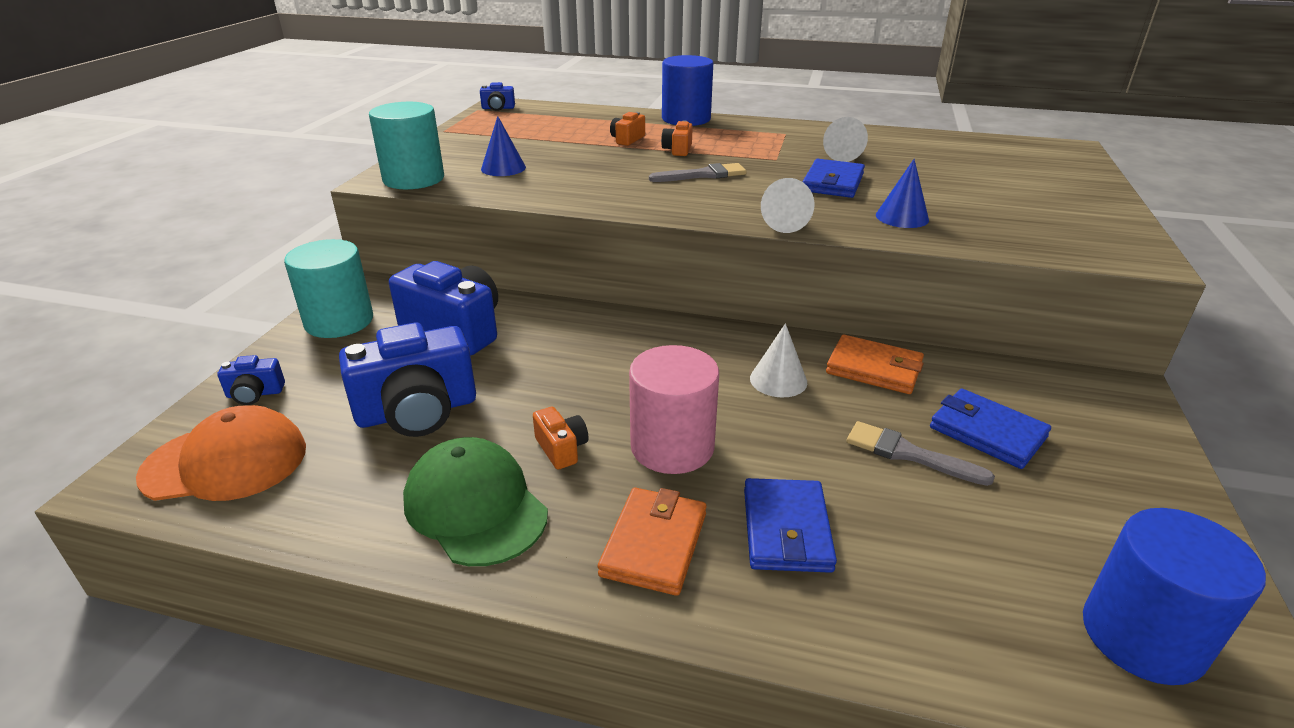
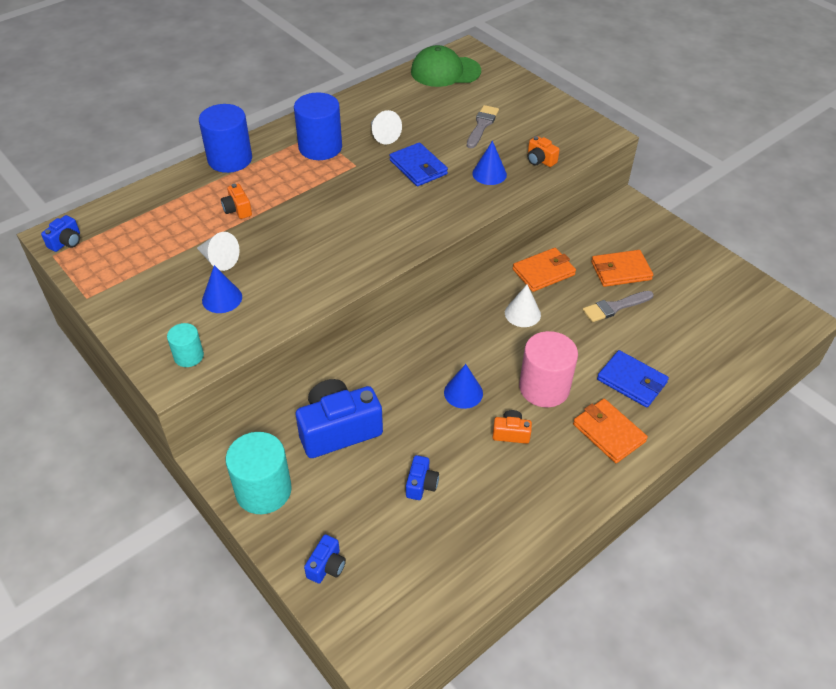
camera: 55 degrees left, 15 degrees up
orange cap [136,405,306,501] -> none
blue camera [339,323,476,437] -> blue camera [406,455,439,500], size x0.46
turquoise cylinder [369,102,444,190] -> turquoise cylinder [167,323,204,367], size x0.54
green cap [403,437,548,566] -> green cap moved to [411,45,481,87]
grey brush [649,163,747,182] -> grey brush moved to [467,105,499,148]
orange camera [661,120,693,156] -> orange camera moved to [527,136,560,167]
white cone [761,178,815,233] -> white cone moved to [197,232,240,271]
blue wallet [930,388,1051,469] -> orange wallet [591,250,653,287]
blue cylinder [1083,508,1266,685] -> blue cylinder moved to [294,92,342,160]
none -> blue cone [444,364,483,409]

